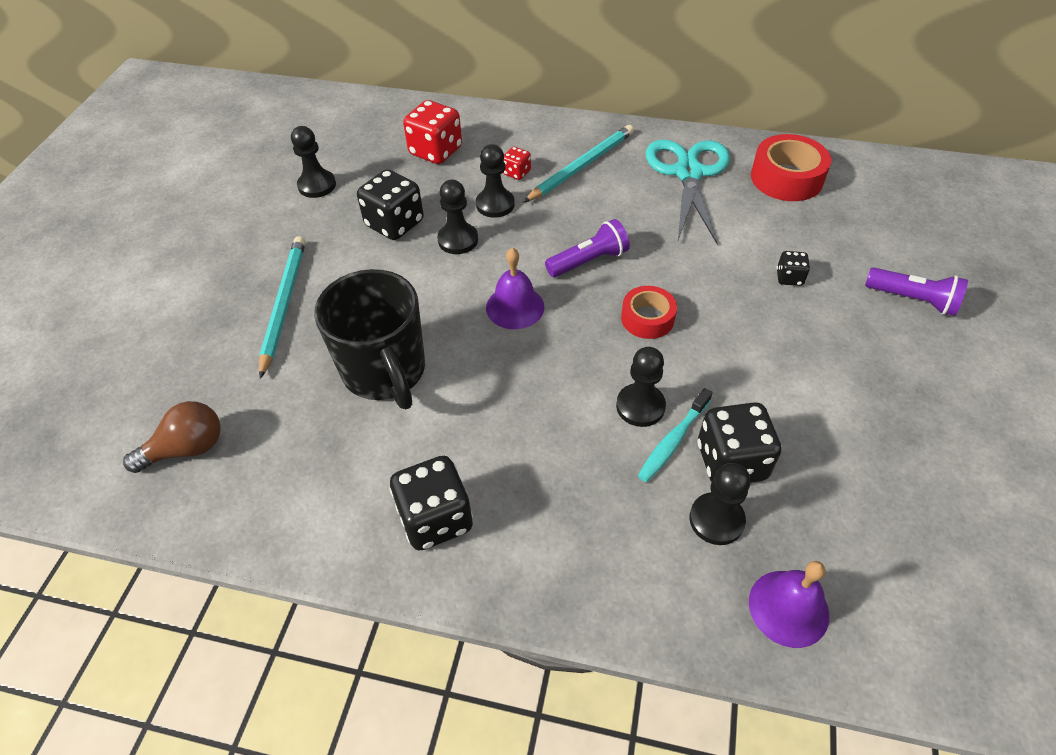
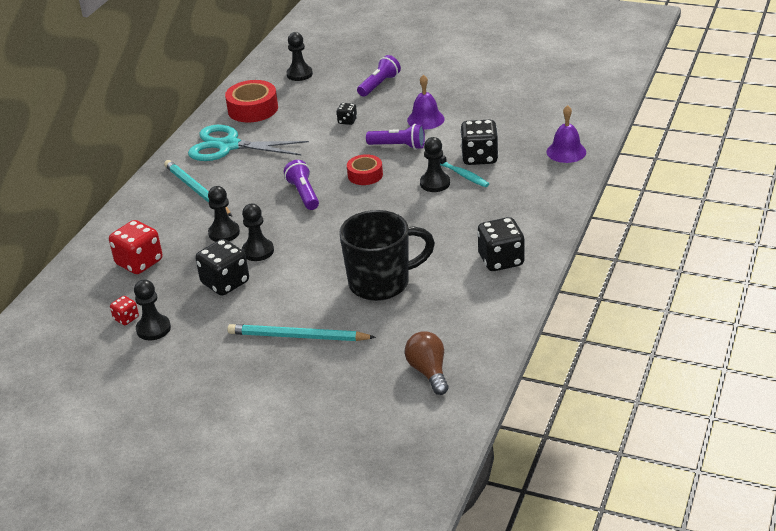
camera: 80 degrees left, 15 degrees down
purple bell [486,248,544,329] -> purple bell moved to [407,74,445,130]
red dice [503,147,531,180] -> red dice moved to [110,296,139,325]
black pawn [689,463,751,545] -> black pawn moved to [286,32,313,81]
none -> purple flashlight [366,124,425,150]

